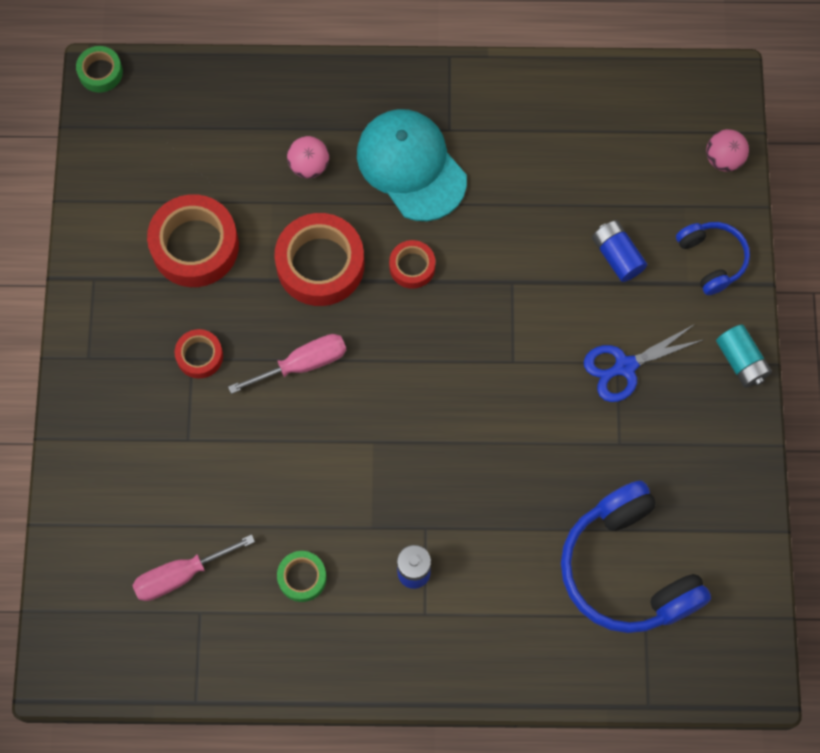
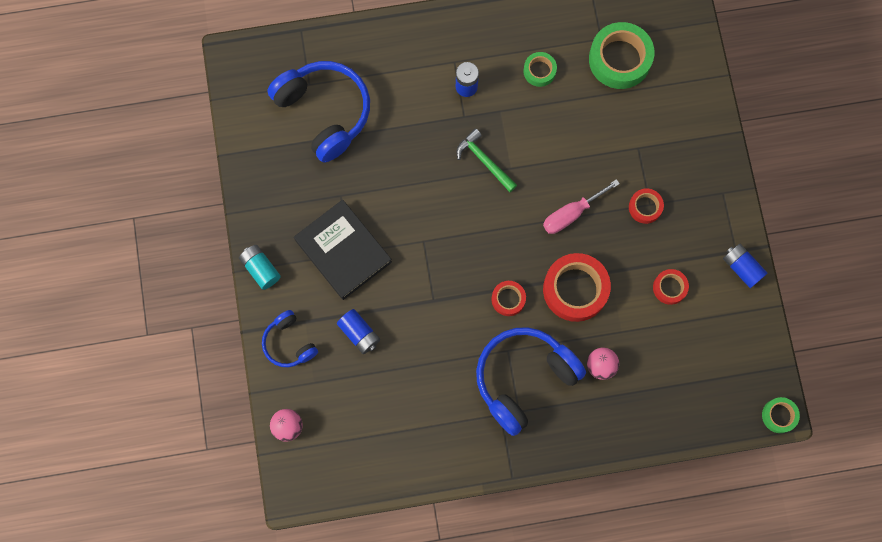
camera: 170 degrees right, 5 degrees up
pink screwdriver [132,534,255,601] -> green tape [589,22,654,89]
red tape [147,194,239,287] -> red tape [653,269,689,305], size x0.52
turquoise cap [357,109,467,221] -> blue headphones [476,327,586,436]
blue scissors [584,324,705,402] -> black book [294,200,392,300]
none -> green hammer [456,128,517,192]
none -> blue battery [723,244,767,288]

